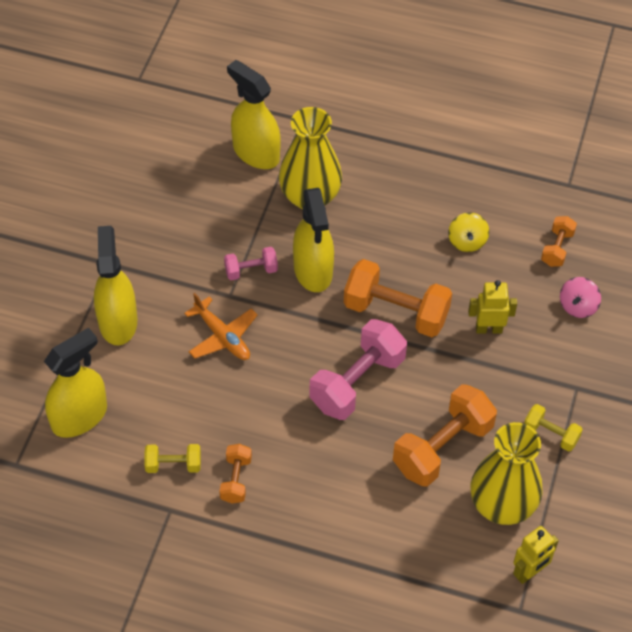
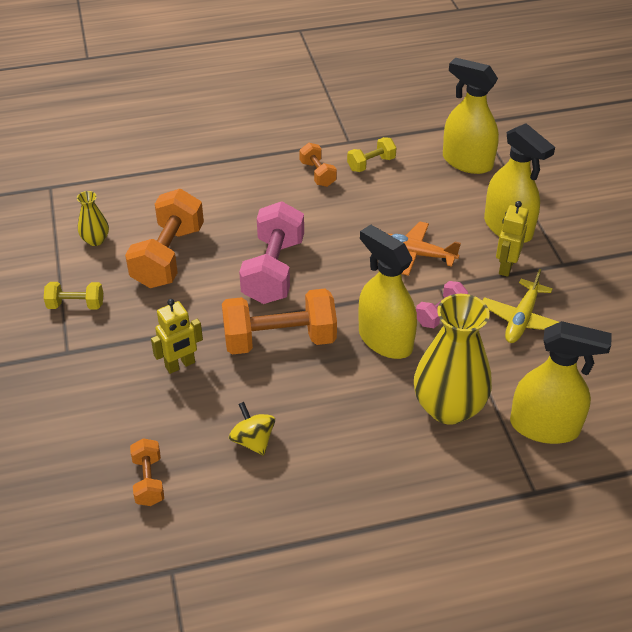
camera: 150 degrees right, 10 degrees down
yellow spray bottle [44,328,107,438] -> yellow spray bottle turned 105 degrees clockwise [443,58,499,174]
yellow vase [470,422,543,525] -> yellow vase [77,191,109,246], size x0.47
yellow robot [513,526,559,584] -> yellow robot moved to [496,201,529,277]
pink spinning top [560,277,601,318] -> none
none -> yellow plane [483,269,559,343]

